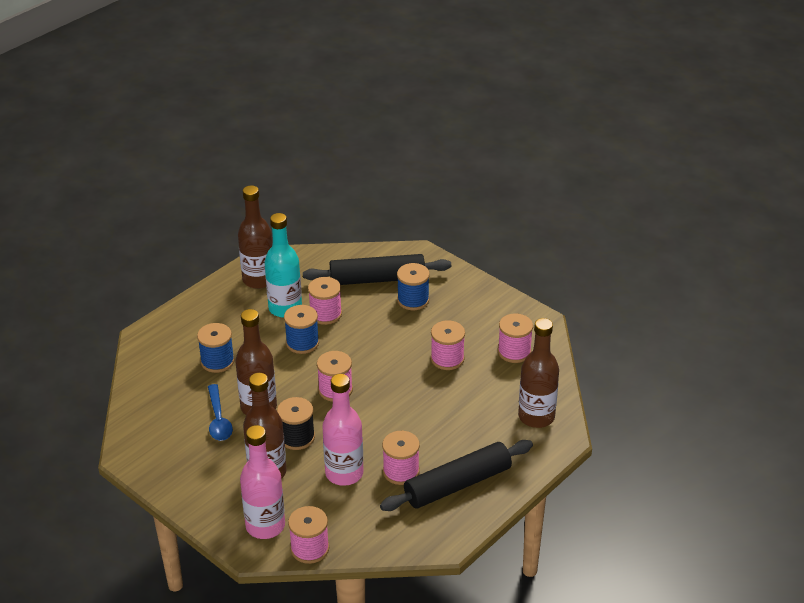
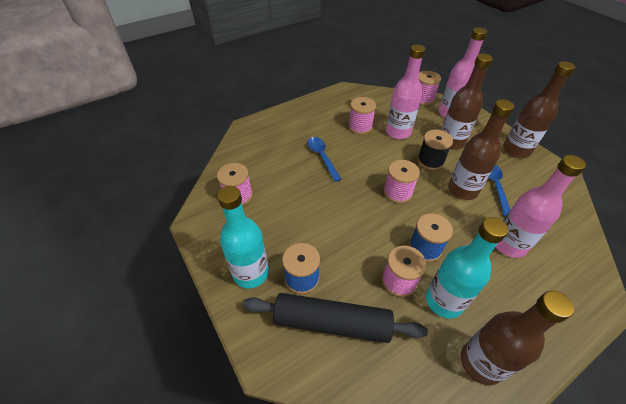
camera: 165 degrees left, 10 degrees up
blue spool [197,323,235,373] -> pink bottle [496,155,586,258]
black rolling pin [380,440,533,511] -> none
pink spool [431,320,465,370] -> none
brown bottle [518,318,559,428] -> brown bottle moved to [503,61,575,158]
none -> turquoise bottle [217,186,269,289]
none -> blue spoon [307,137,342,182]

